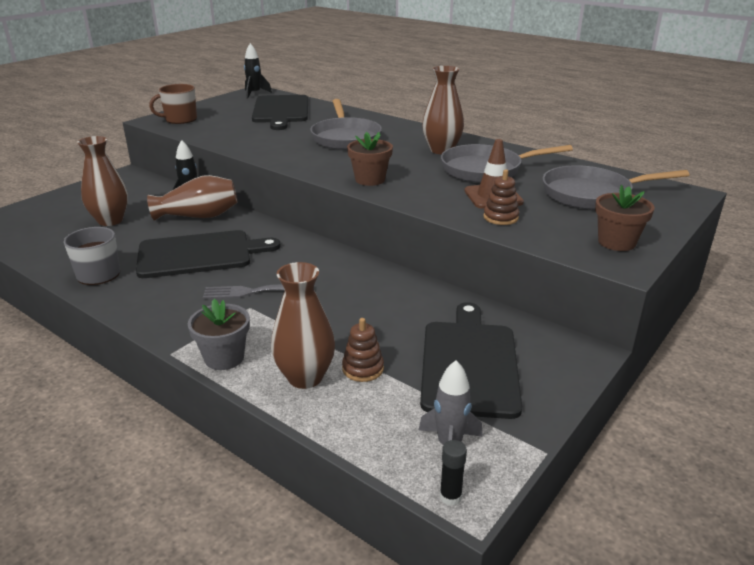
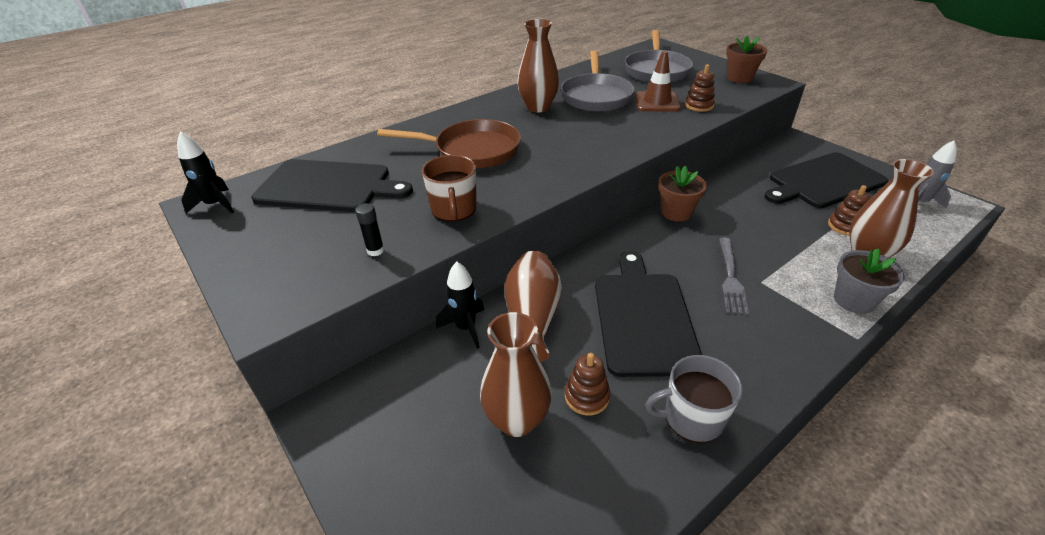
camera: 75 degrees left, 10 degrees up
brown mug [149,84,197,124] -> brown mug moved to [422,155,477,221]
grey pan [310,99,382,150] -> brown pan [377,119,521,168]
brown flower pot [347,132,393,186] -> brown flower pot moved to [658,166,707,222]
black cutting board [420,302,522,419] -> black cutting board turned 45 degrees counterclockwise [764,152,888,208]
black glue stick [440,440,467,506] -> black glue stick moved to [355,203,384,256]
none -> brown stacking toy [565,353,610,415]

